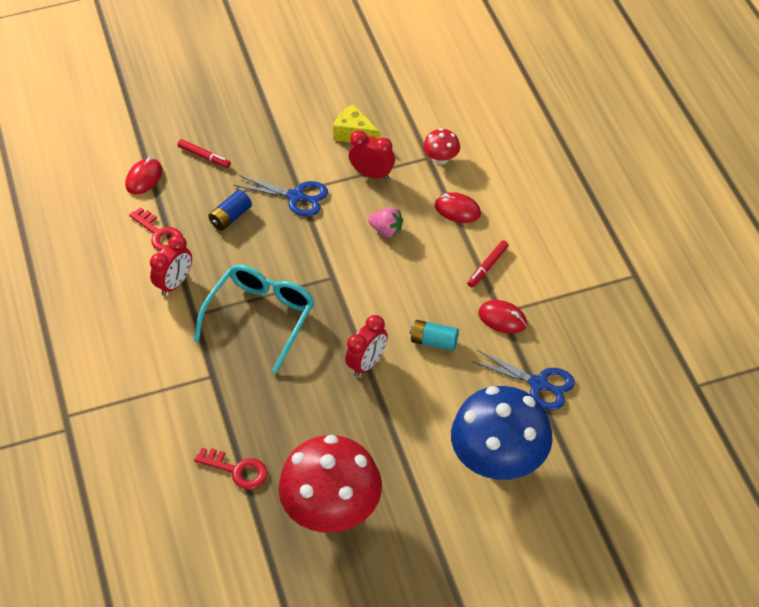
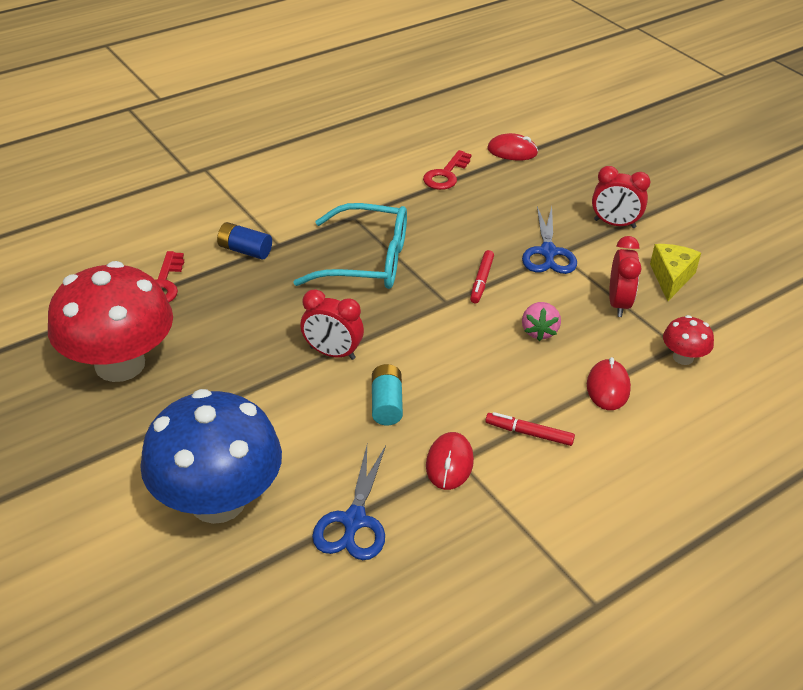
camera: 70 degrees right, 10 degrees down
red clock [150,235,192,296] -> red clock moved to [592,166,650,228]
red marker [177,139,231,168] -> red marker moved to [470,250,494,303]
blue battery [208,190,252,231] -> blue battery moved to [217,222,272,260]

